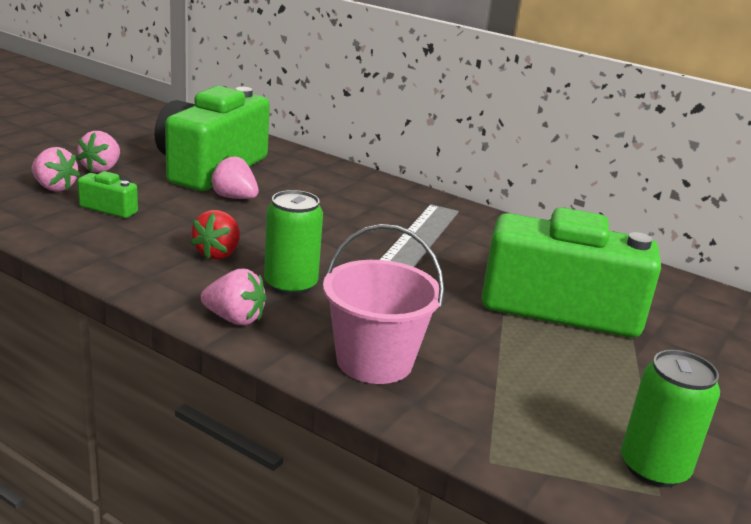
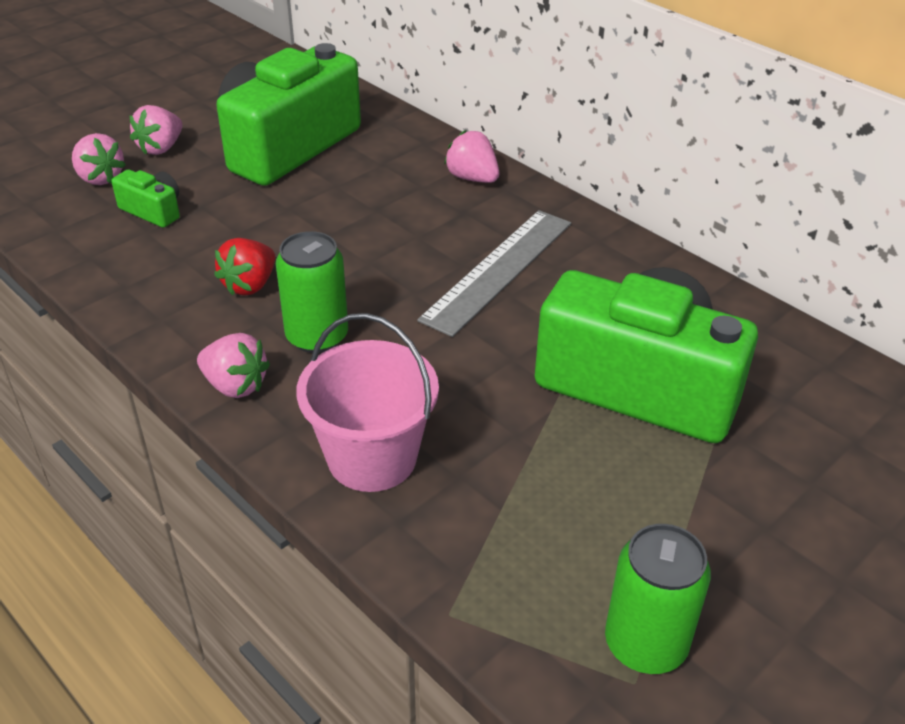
camera: 15 degrees right, 15 degrees up
pink strawberry [210,155,259,199] -> pink strawberry moved to [444,130,499,183]

